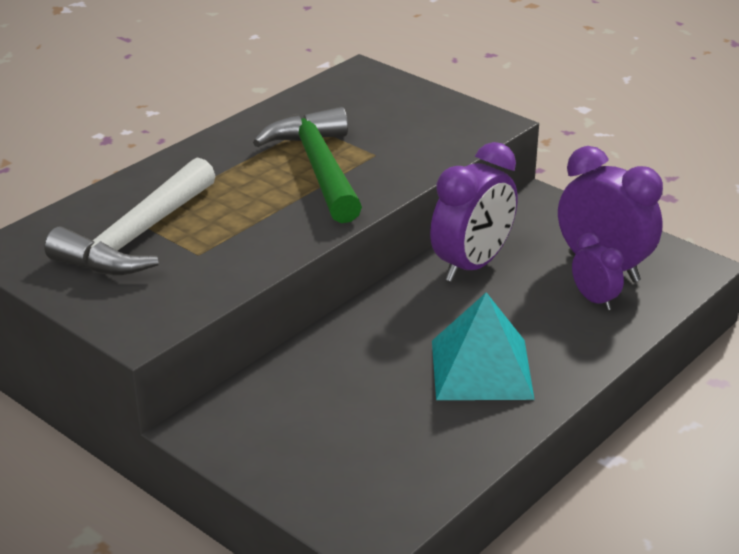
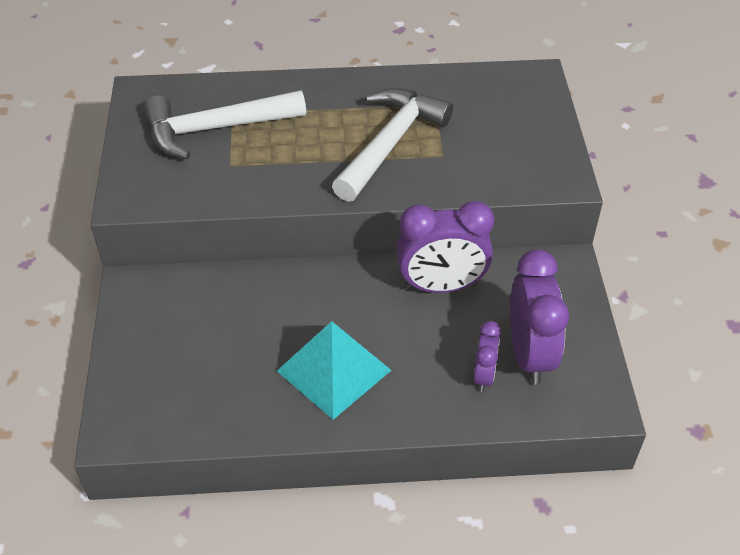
camera: 45 degrees right, 15 degrees up
green hammer [253,107,362,223] -> white hammer [332,88,453,202]

